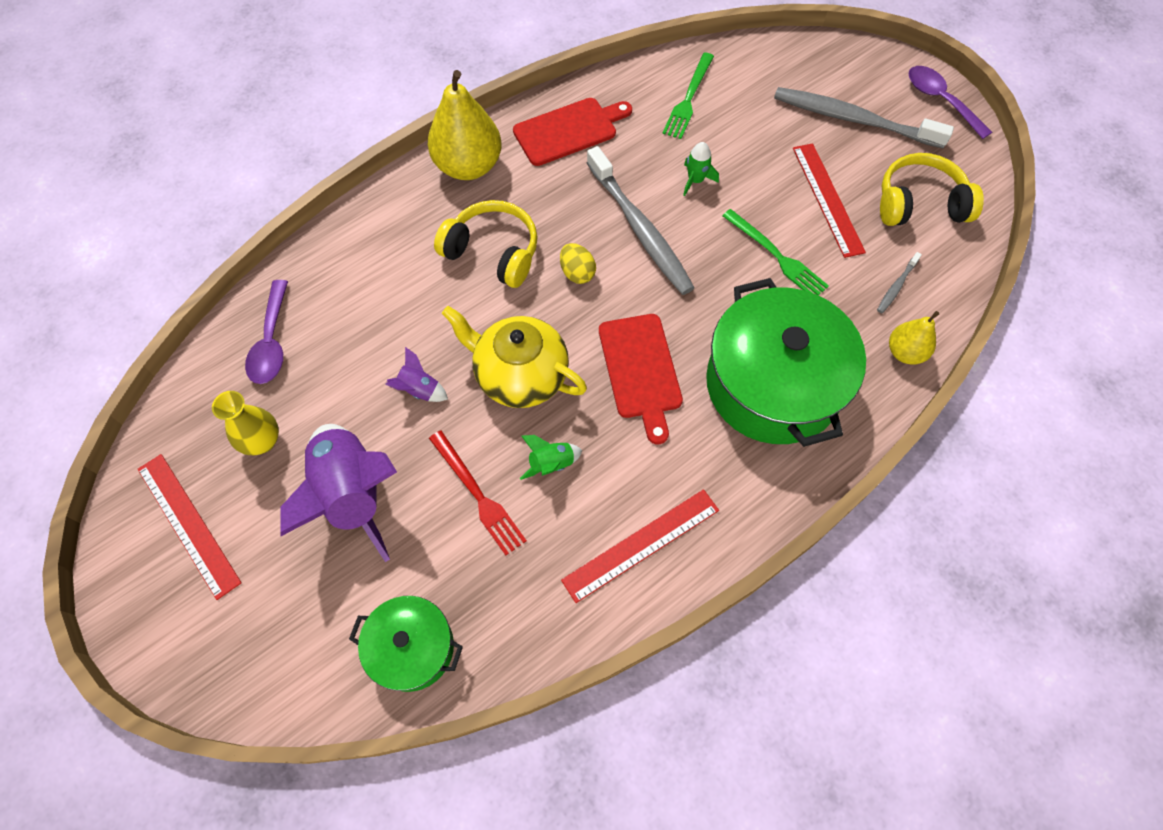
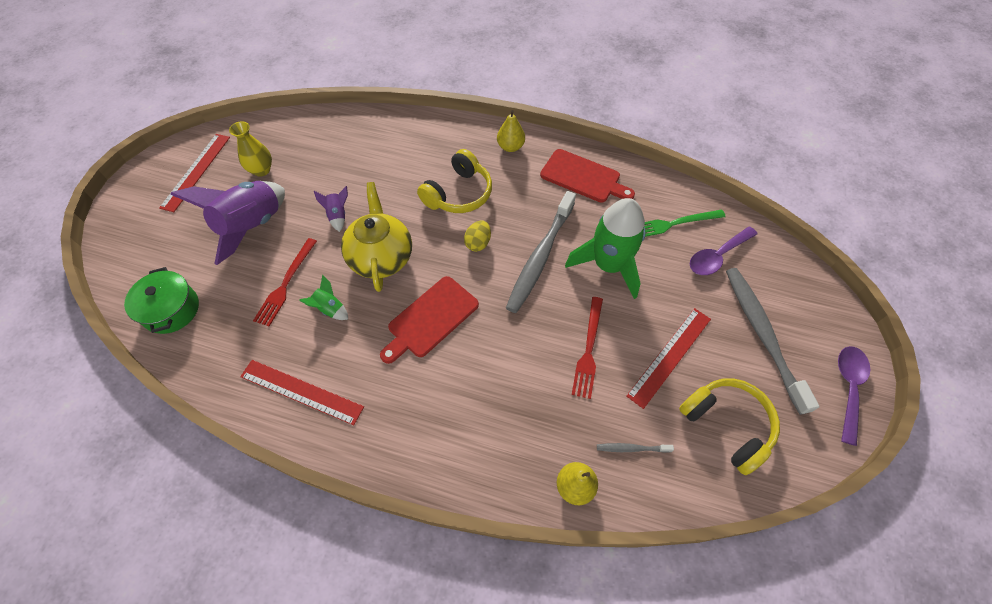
camera: 55 degrees right, 5 degrees down
purple spoon [245,280,288,384] -> purple spoon moved to [690,226,758,275]
yellow pear [428,70,502,180] -> yellow pear [497,110,525,152], size x0.55
yellow headphones [434,200,538,288] -> yellow headphones turned 45 degrees clockwise [417,149,492,213]
green rocket [683,142,719,196] -> green rocket [565,198,646,299], size x2.31
green pot [706,278,866,447] -> none
green fork [723,209,829,295] -> red fork [572,297,603,399]

